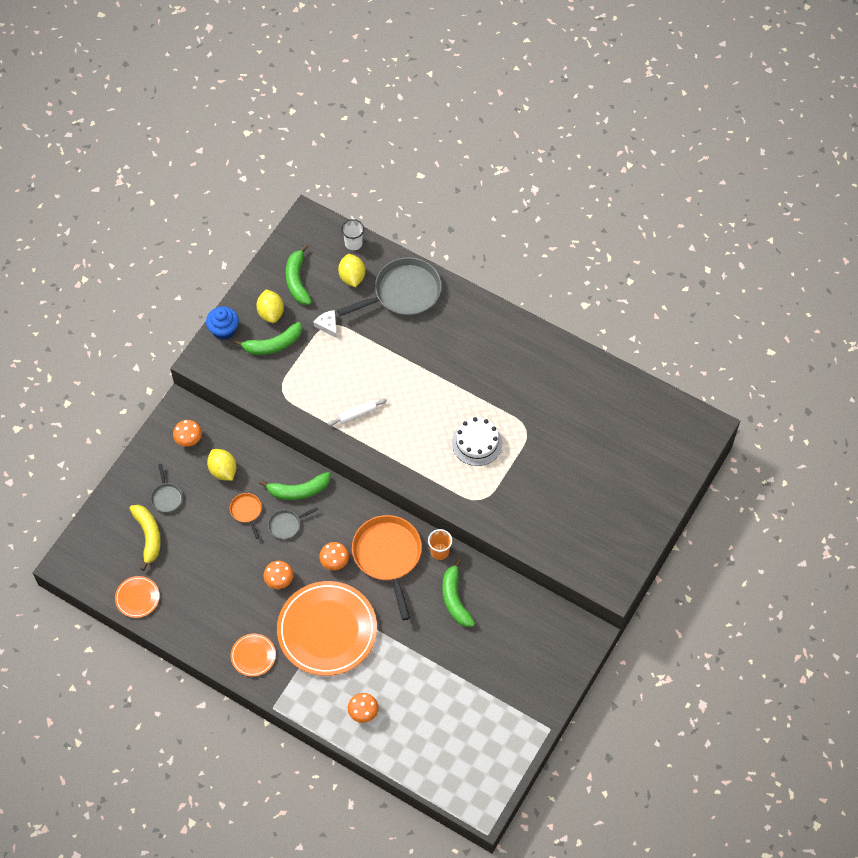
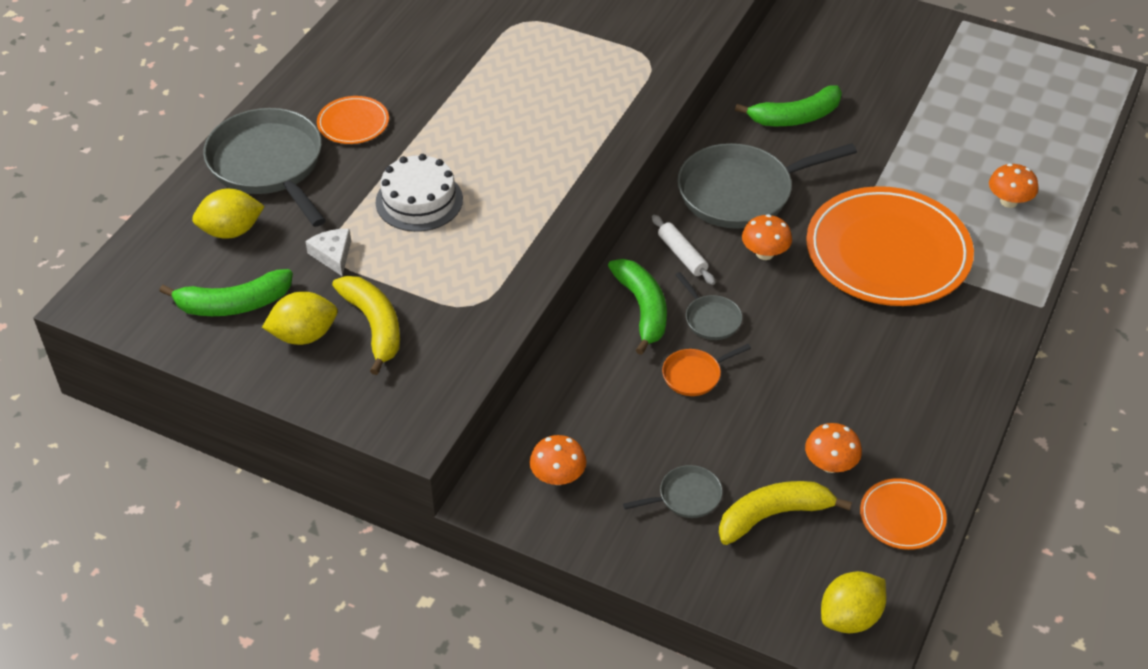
camera: 95 degrees left, 15 degrees down
blue cupcake [206,306,239,340] -> none
yellow lemon [207,449,237,481] -> yellow lemon moved to [821,571,886,633]
orange plate [231,634,276,677] -> orange plate moved to [317,96,389,144]
green banana [234,322,302,355] -> yellow banana [332,276,400,375]
orange mushroom [264,561,293,589] -> orange mushroom moved to [805,423,862,473]
white cheese [314,310,337,338] -> white cheese turned 105 degrees clockwise [305,229,351,276]
white rolling pin [328,399,387,426] -> white rolling pin moved to [652,215,715,285]
white cup [341,219,364,250] -> none
orange pan [352,515,422,620] -> grey pan [677,143,857,229]
orange cup [428,529,452,560] -> none
white cake [452,417,502,466] -> white cake moved to [376,154,463,232]

